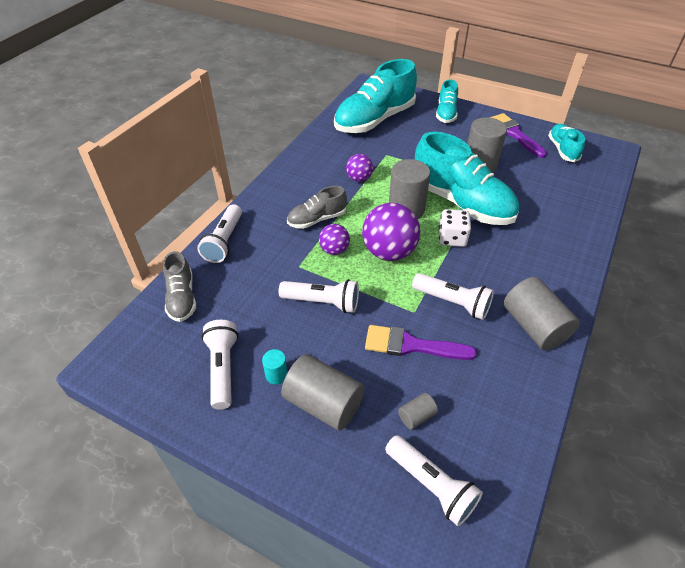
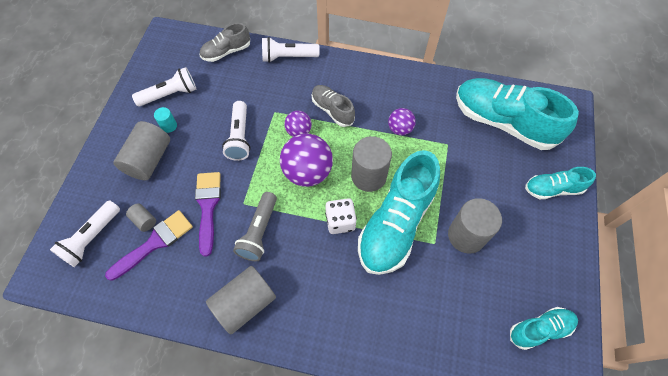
camera: 75 degrees right, 15 degrees up
white flashlight [412,273,494,320] -> grey flashlight [233,192,277,261]
purple brush [489,113,547,158] -> purple brush moved to [105,210,193,281]

